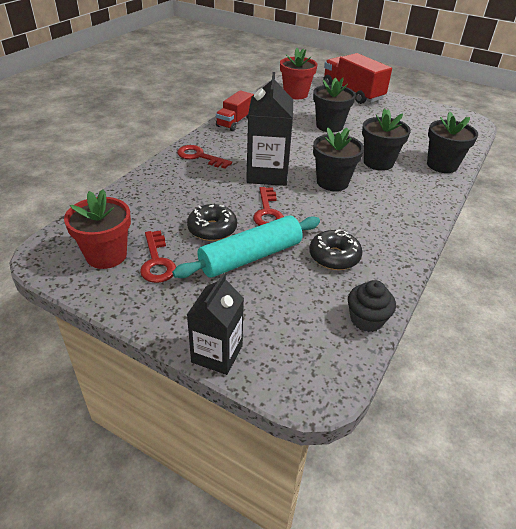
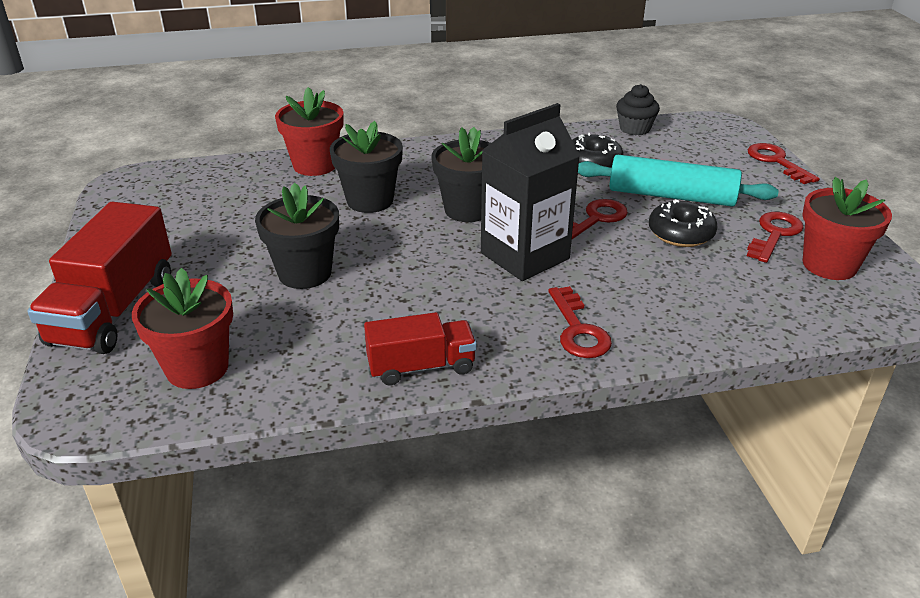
camera: 130 degrees left, 5 degrees down
black carton [187,273,244,375] -> red key [747,143,820,184]
black flower pot [427,112,478,173] -> red flower pot [275,87,344,176]

